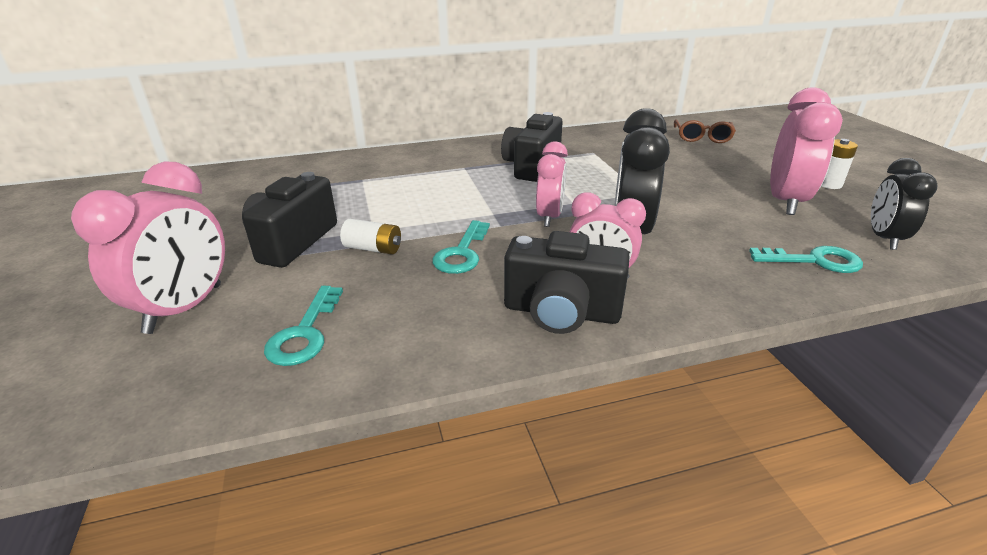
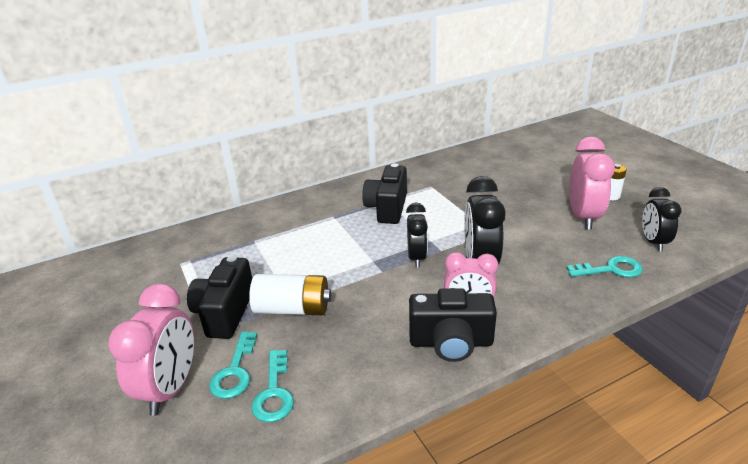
camera: 10 degrees left, 0 degrees up
white battery [340,219,401,254] -> white battery [249,274,331,315], size x1.72
turquoise key [432,220,490,274] -> turquoise key moved to [209,331,257,399]
pink clock [536,142,568,227] -> black clock [406,203,428,268]
brown glasses [674,119,736,143] -> none

